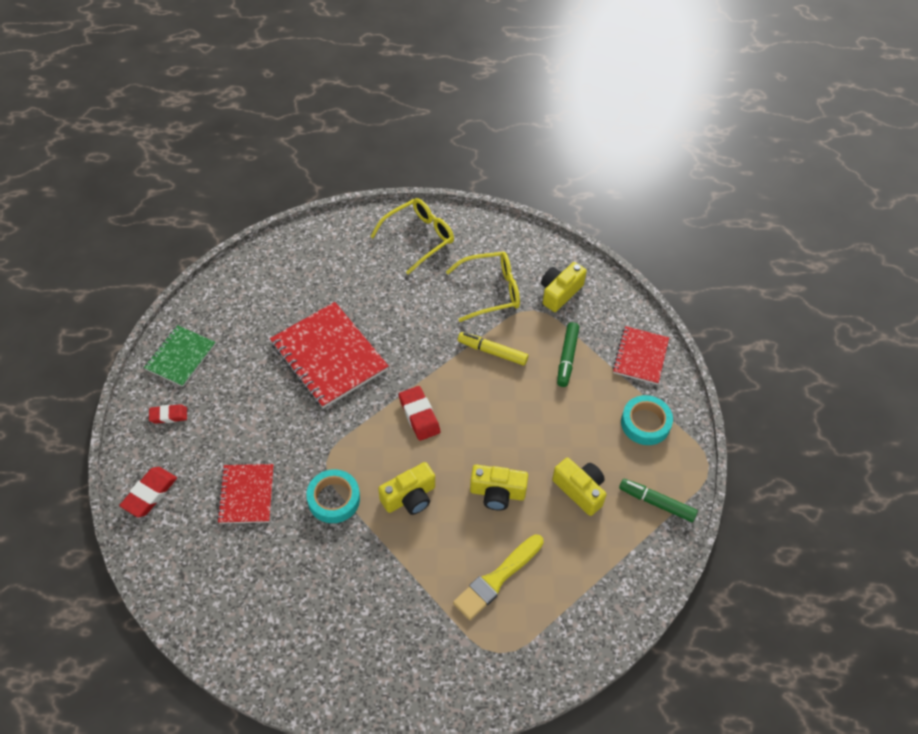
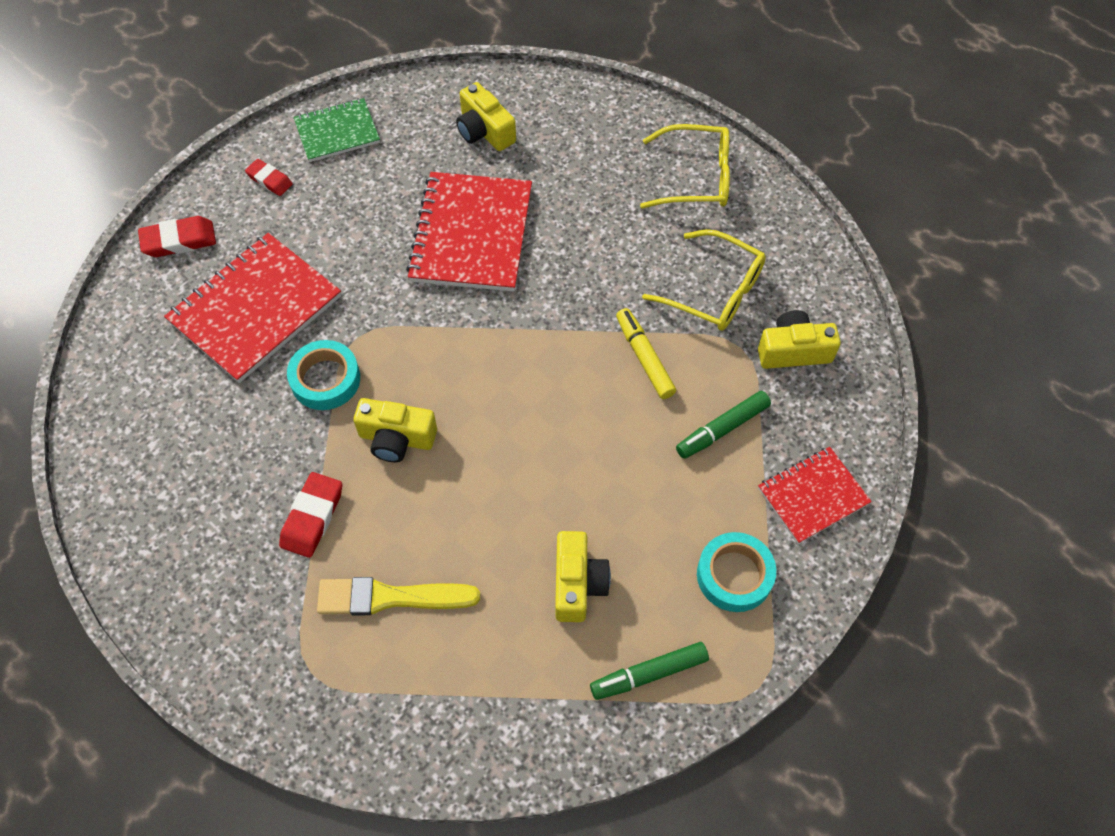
camera: 45 degrees right, 5 degrees up
red notebook [217,464,274,524] -> red notebook [164,233,341,383], size x1.70
red eraser [399,386,440,441] -> red eraser moved to [279,472,342,558]
yellow camera [470,465,528,511] -> yellow camera moved to [456,82,516,151]
green marker [619,479,698,522] -> green marker turned 90 degrees counterclockwise [590,642,709,700]

